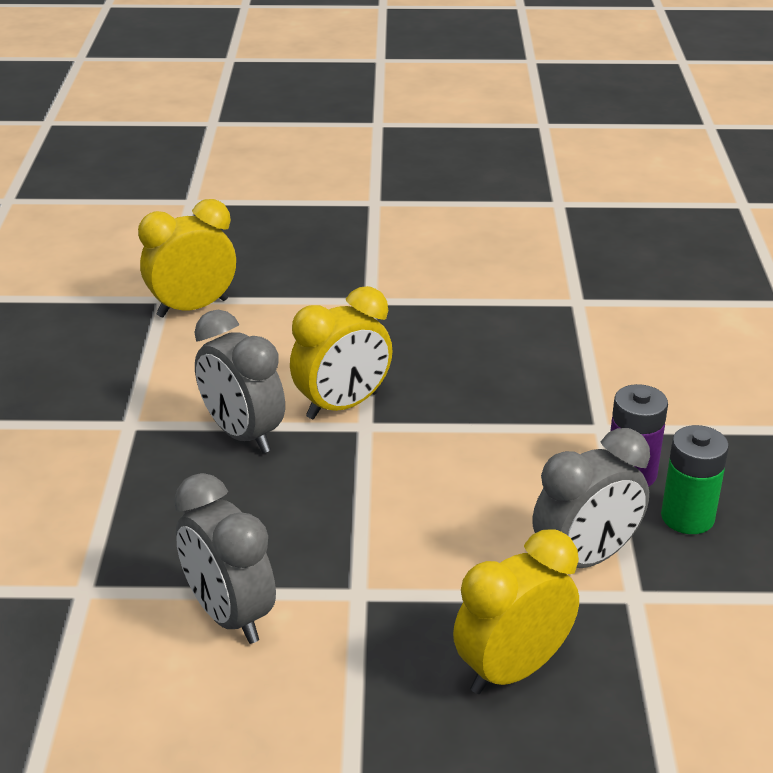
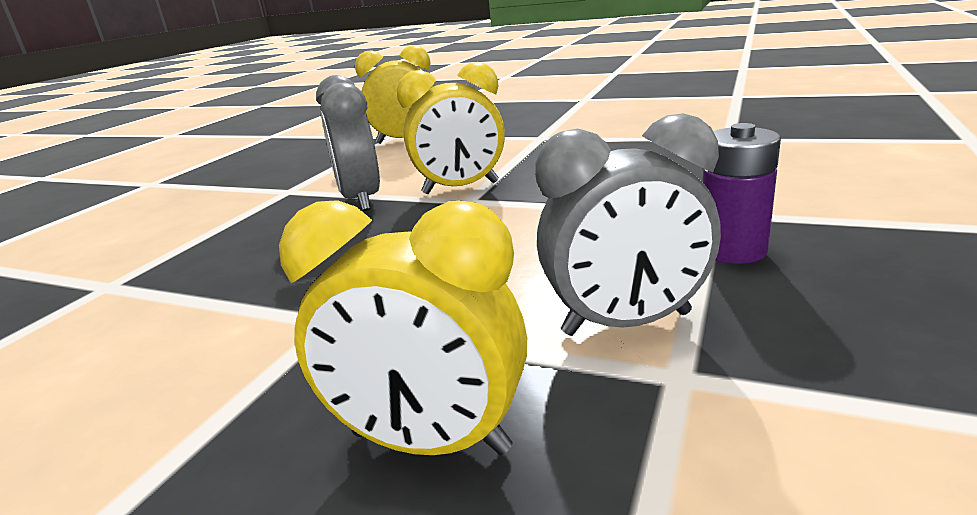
camera: 25 degrees right, 10 degrees down
grey clock [174,473,276,644] -> none
yellow clock [453,529,579,694] -> yellow clock turned 150 degrees counterclockwise [279,200,527,455]
green battery [661,425,729,534] -> none

